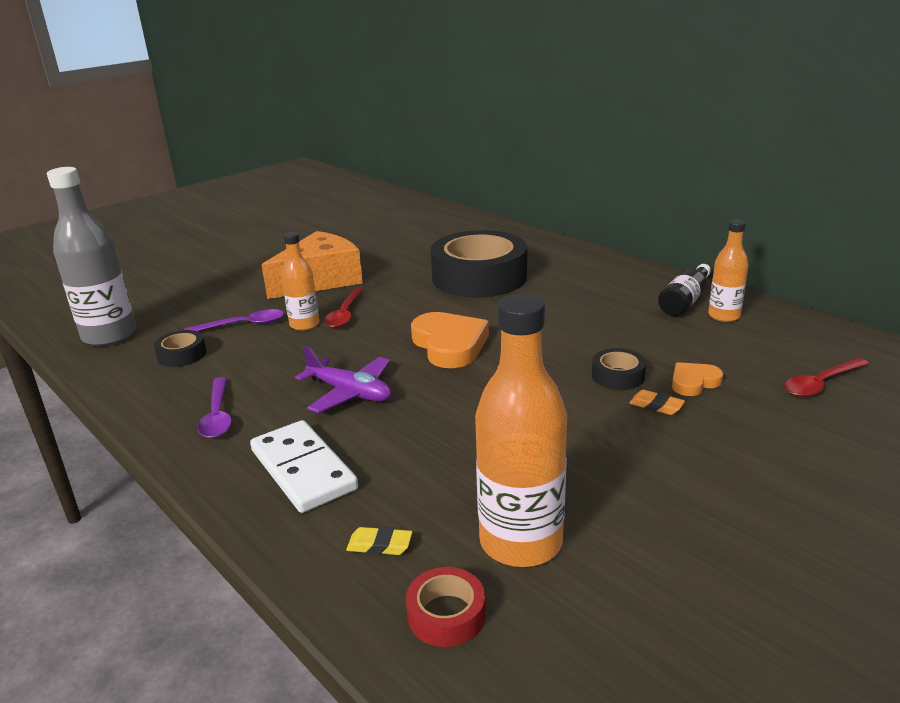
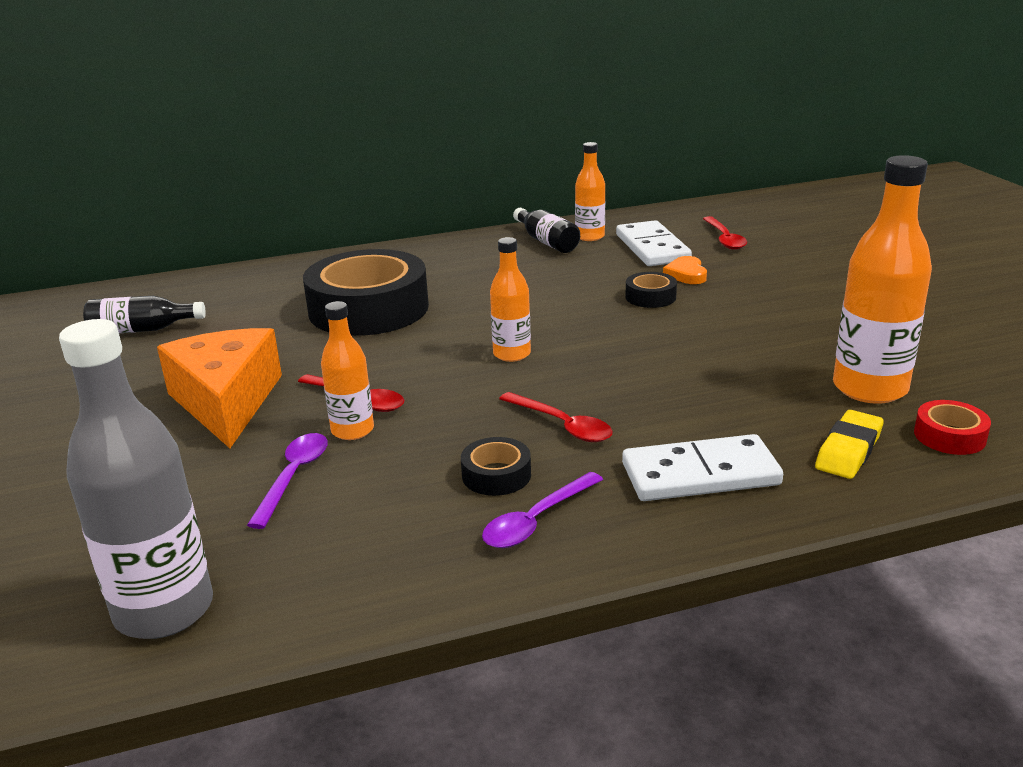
camera: 65 degrees left, 0 degrees up
black tape [154,330,206,367] -> black tape moved to [461,437,531,496]
purple spoon [197,377,232,438] -> purple spoon turned 120 degrees clockwise [482,472,603,548]
purple plane [295,346,391,413] -> red spoon [499,392,613,442]
yellow eraser [346,527,413,555] -> yellow eraser [815,410,884,479], size x1.57
orange heart [411,312,489,368] -> orange bottle [490,237,531,362]
orange eraser [629,390,685,415] -> none
none -> black bottle [83,296,206,333]
none -> white domino [616,220,692,266]

